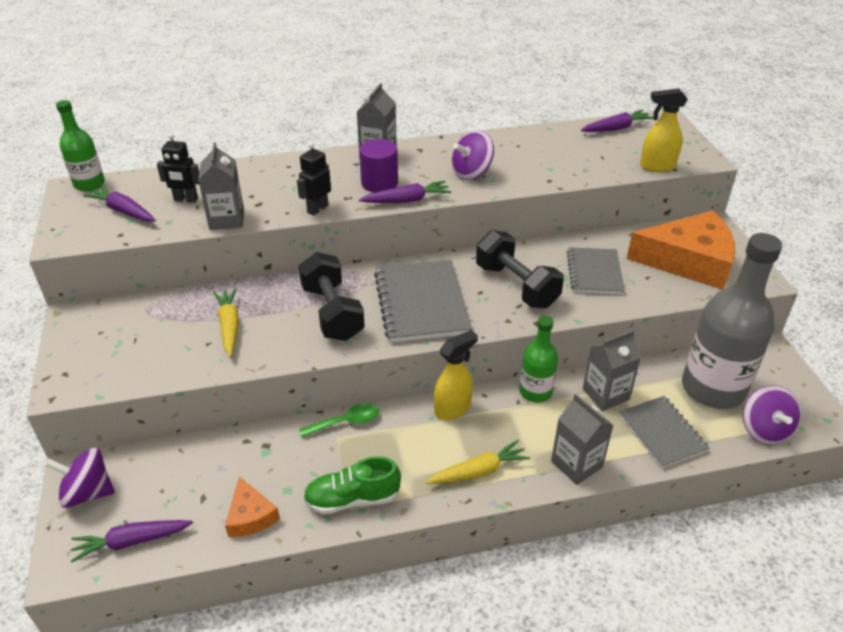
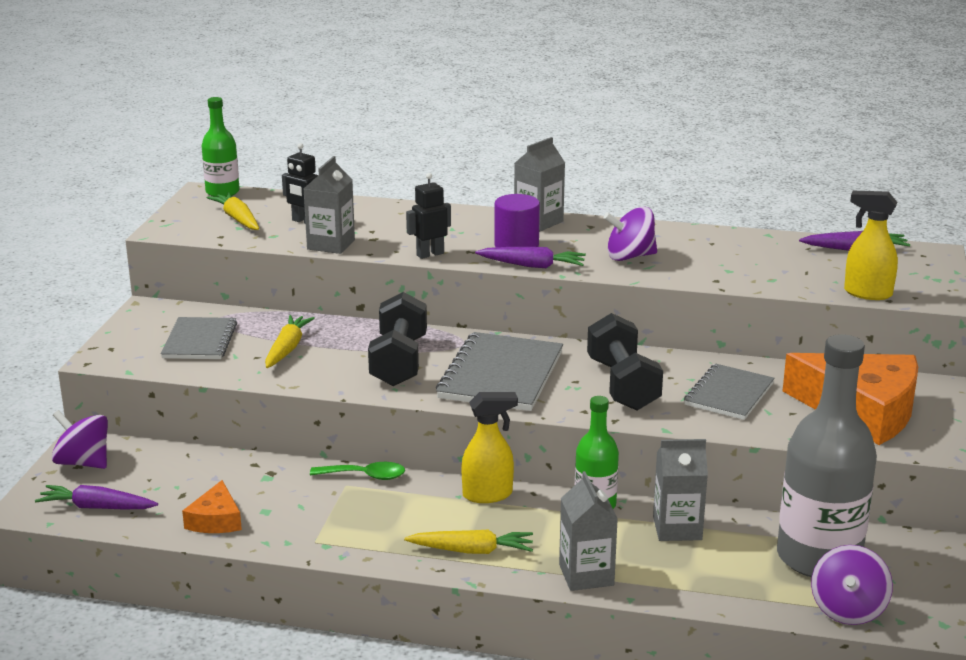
camera: 25 degrees right, 15 degrees down
purple carrot [83,185,156,222] -> yellow carrot [207,192,259,230]
green shoe [303,456,401,514] -> none
grey notebook [619,396,710,468] -> grey notebook moved to [161,317,237,359]

